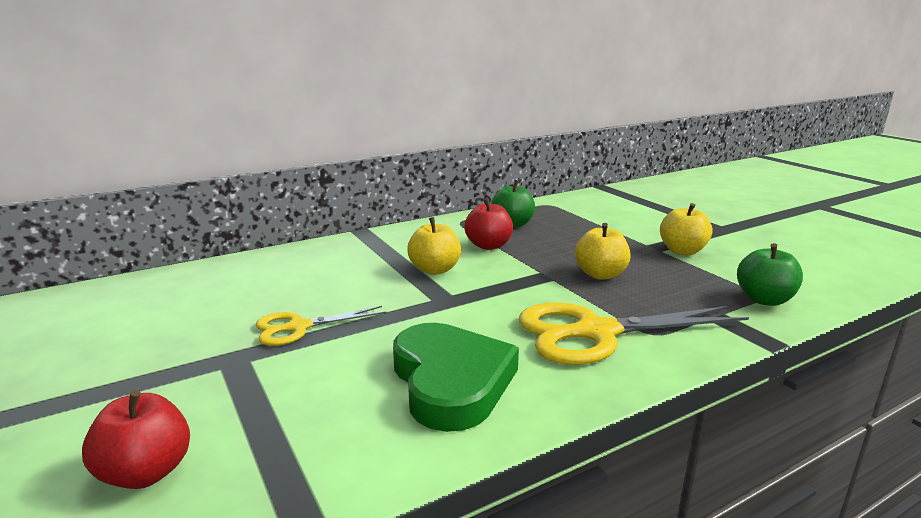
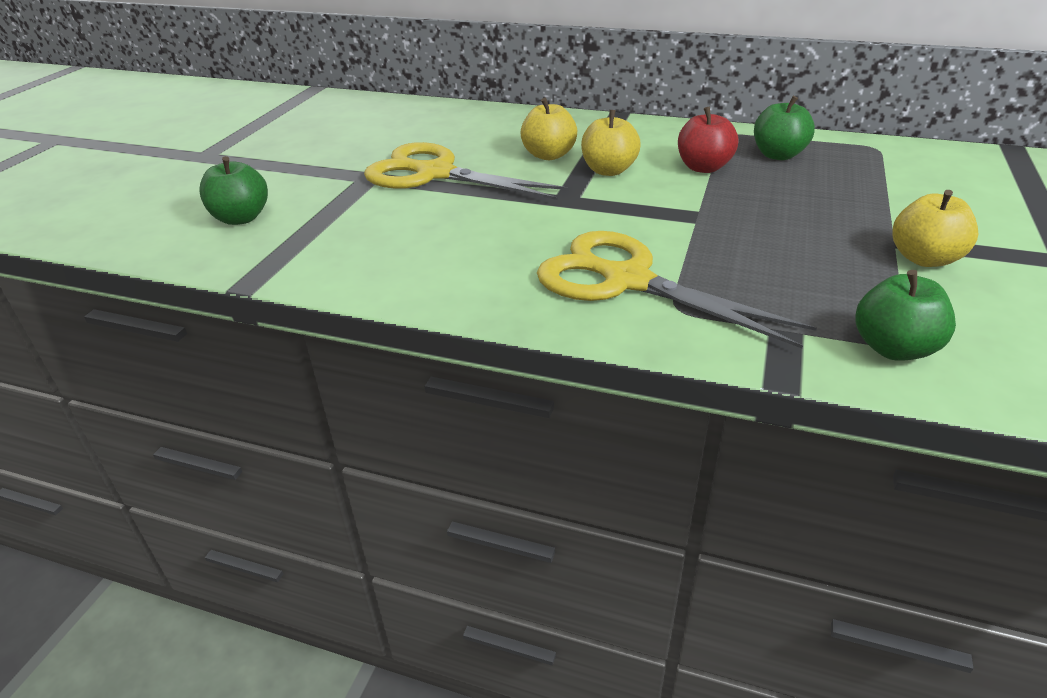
camera: 50 degrees right, 15 degrees up
red apple [82,390,190,489] -> green apple [199,156,268,225]
yellow scissors [256,306,386,346] -> yellow scissors [364,142,570,200], size x1.78
green heart [393,323,519,432] -> none
yellow apple [575,223,630,280] -> yellow apple moved to [520,98,577,160]

